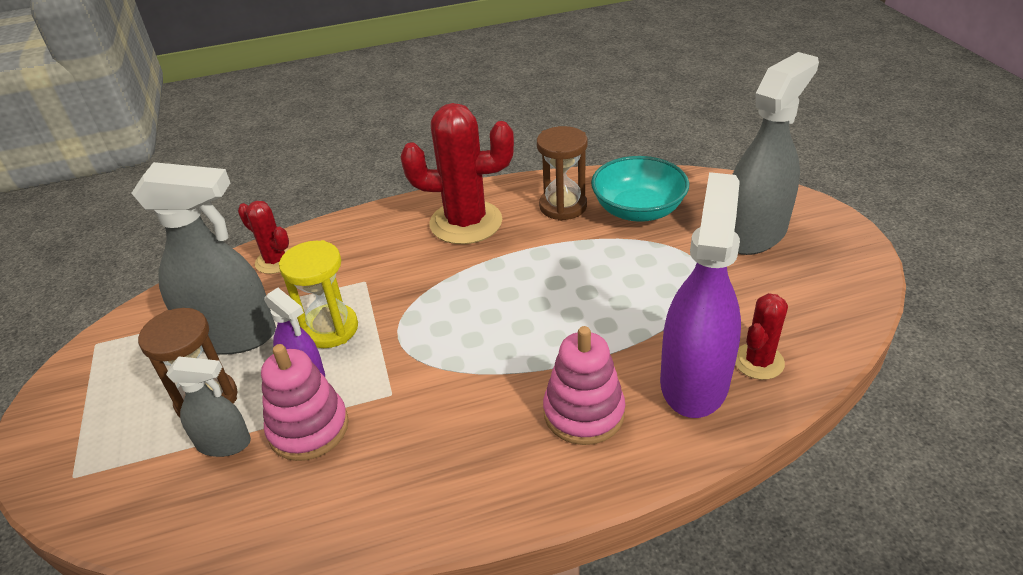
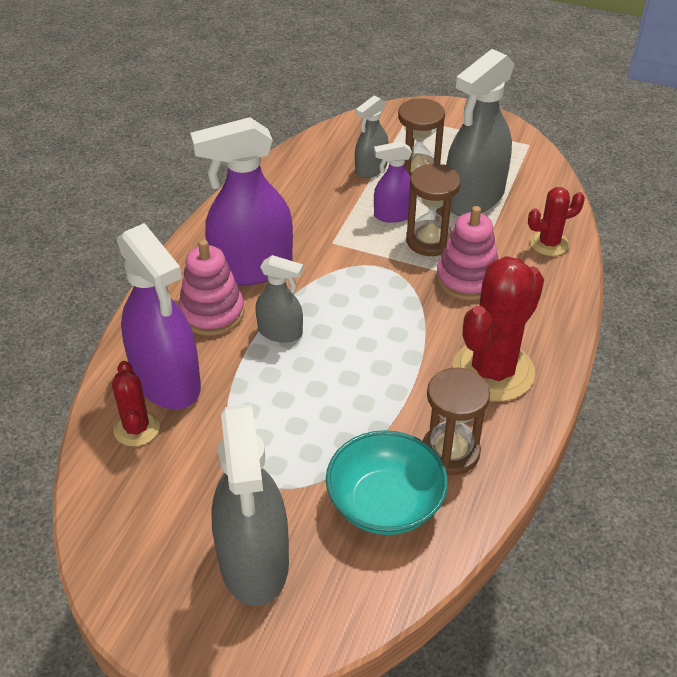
camera: 125 degrees right, 5 degrees up
pink stacking toy [261,344,349,461] -> pink stacking toy moved to [436,206,498,300]
yellow hourglass [279,240,358,348] -> brown hourglass [406,164,461,256]
none -> purple spray bottle [190,117,293,285]
none -> grey spray bottle [255,255,303,343]

